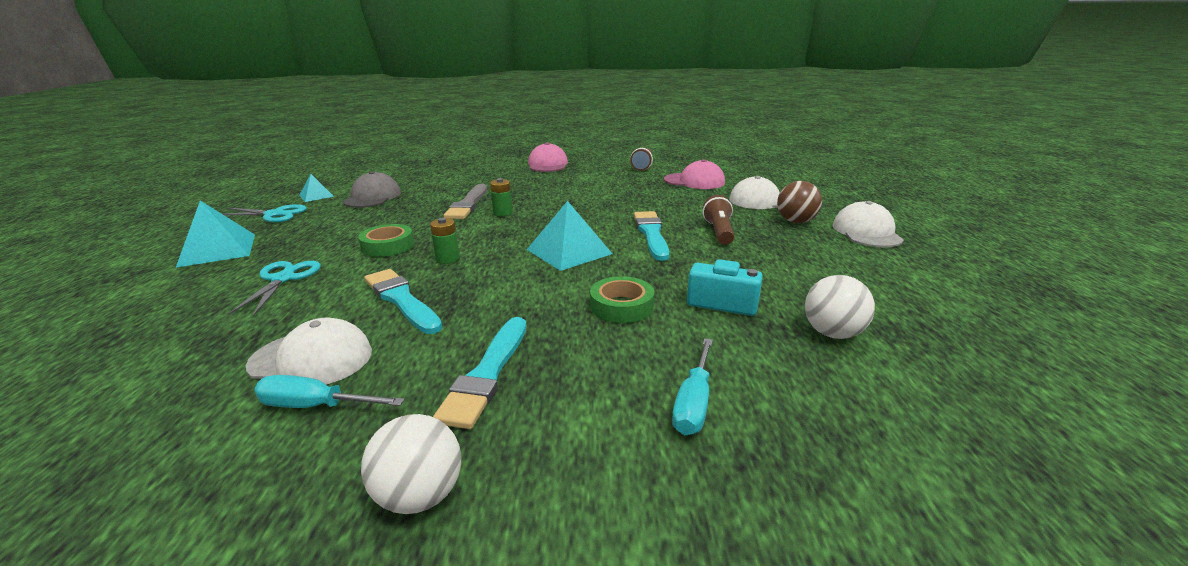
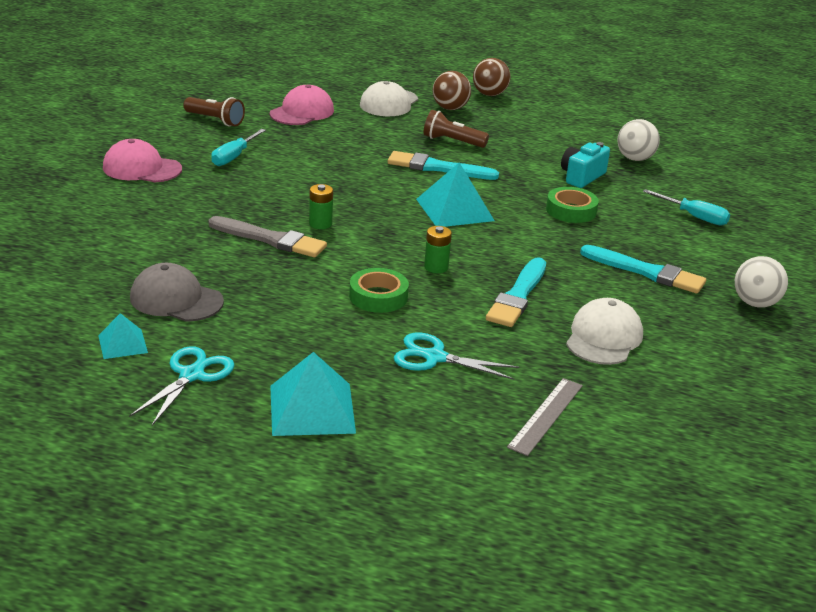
camera: 75 degrees left, 5 degrees up
turquoise screwdriver [254,375,405,408] -> turquoise screwdriver moved to [211,129,266,166]
turquoise brush [364,269,442,334] -> turquoise brush turned 45 degrees counterclockwise [486,257,546,327]
white cap [833,201,904,248] -> brown ball [473,58,511,96]
none -> grey ruler [507,378,583,456]

